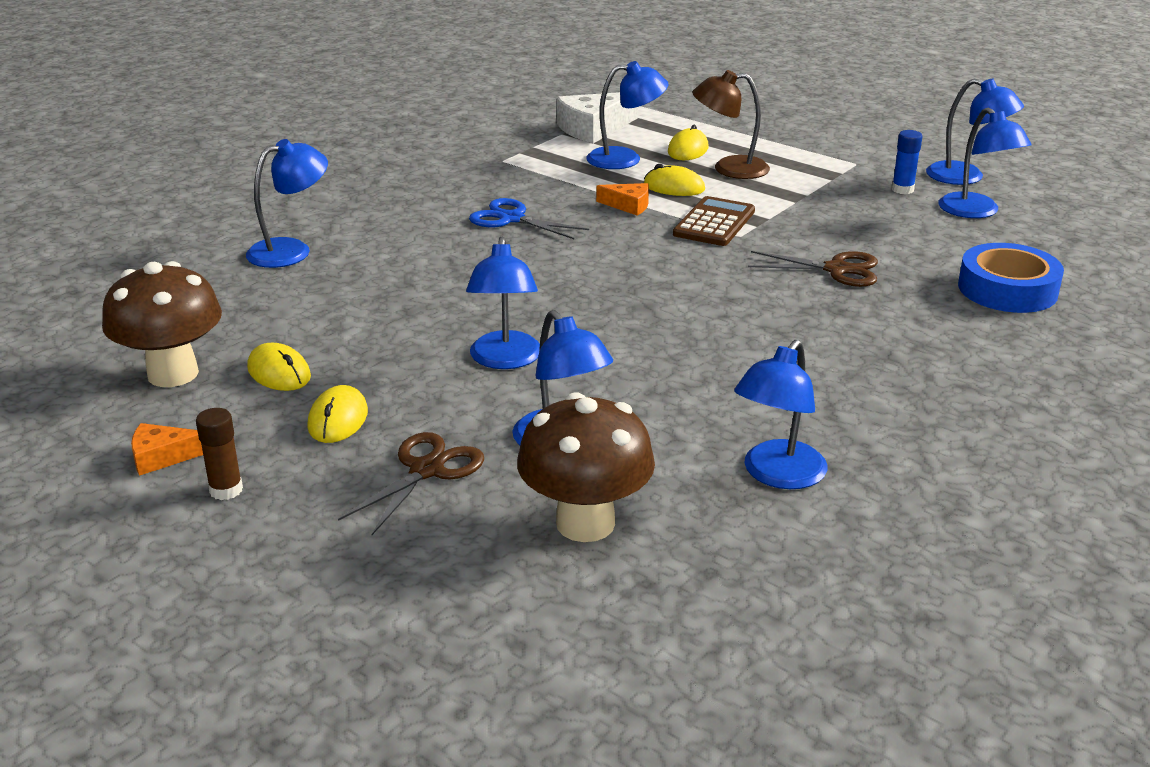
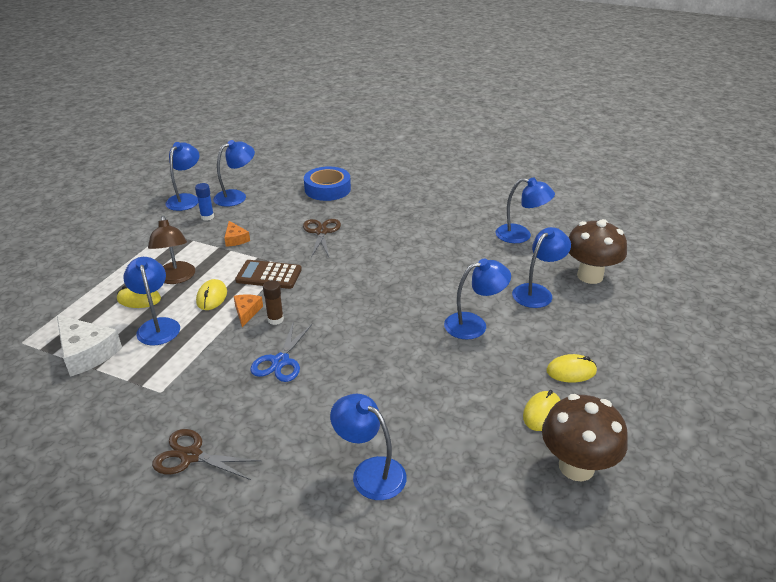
camera: 105 degrees left, 5 degrees up
orange cheese [131,423,203,476] -> orange cheese moved to [224,221,250,247]
brown glue stick [196,408,243,500] -> brown glue stick moved to [263,280,284,325]
brown scissors [338,432,484,535] -> brown scissors moved to [152,429,261,480]

